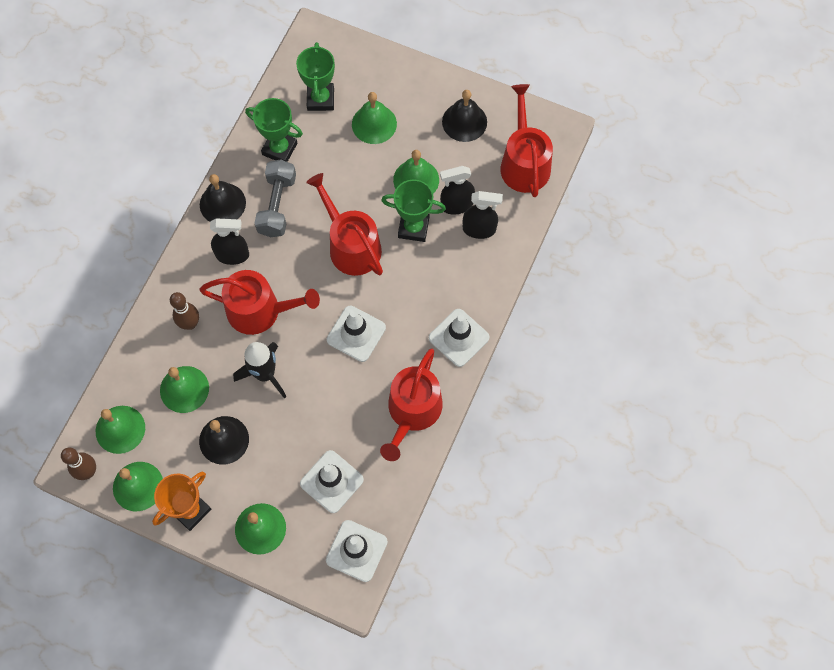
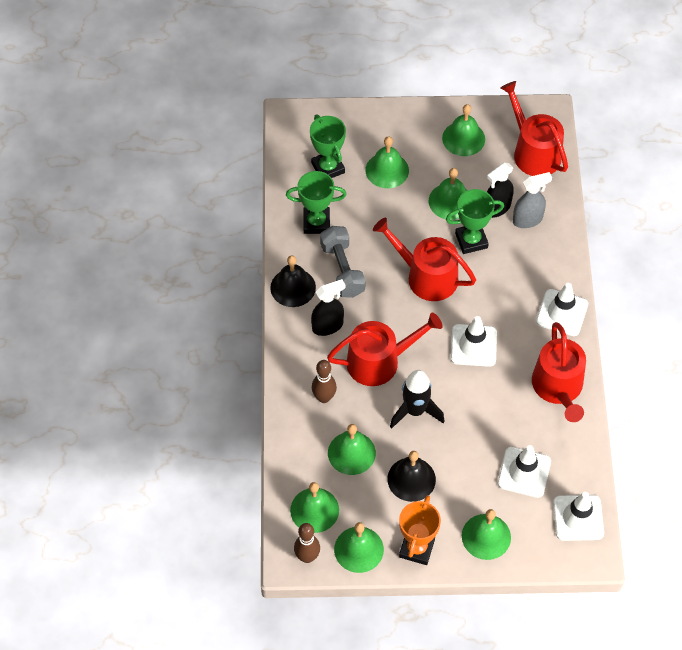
camera: 25 degrees left, 10 degrees down
black bell [442,90,487,142] -> green bell [442,104,485,156]
black spray bottle [463,191,503,239] -> grey spray bottle [513,172,552,228]

